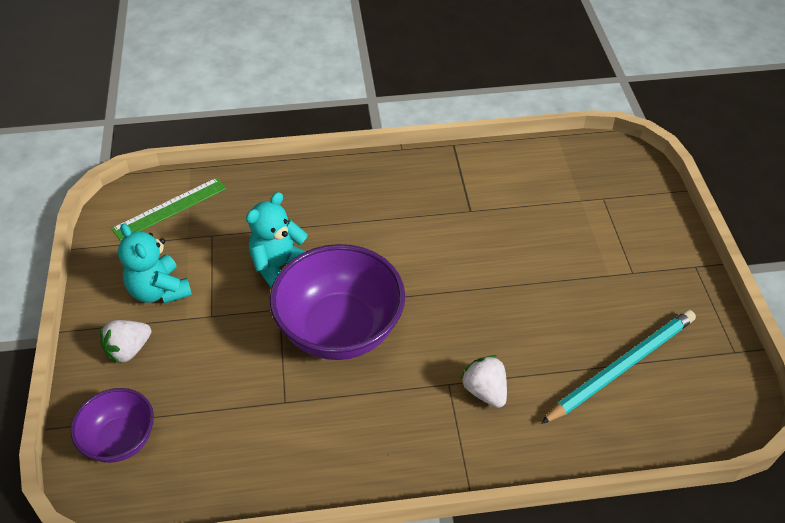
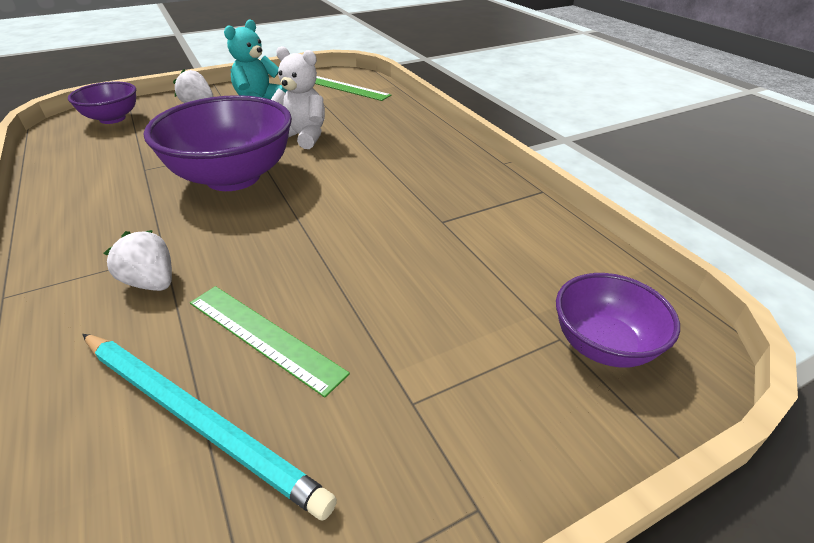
camera: 70 degrees right, 10 degrees down
turquoise teddy bear [246,192,308,288] -> white teddy bear [271,46,325,149]
white strawberry [461,355,507,408] -> white strawberry turned 90 degrees counterclockwise [104,230,172,291]
none -> green ruler [190,286,350,398]
none -> purple bowl [556,273,680,367]

